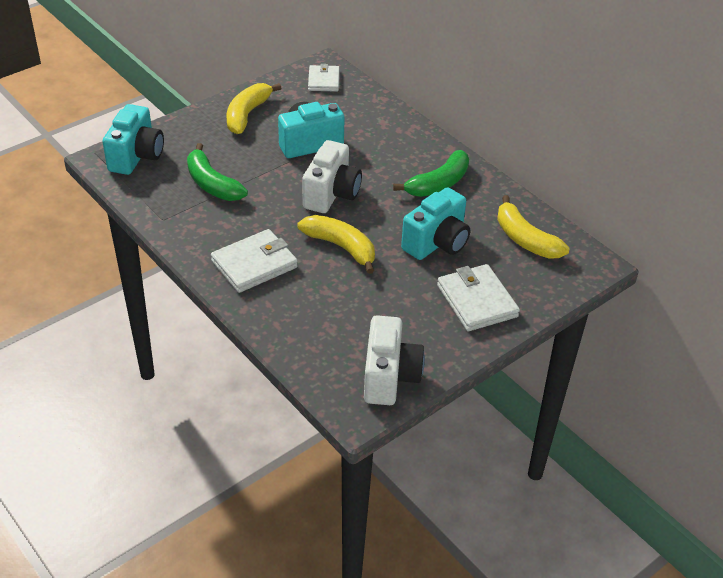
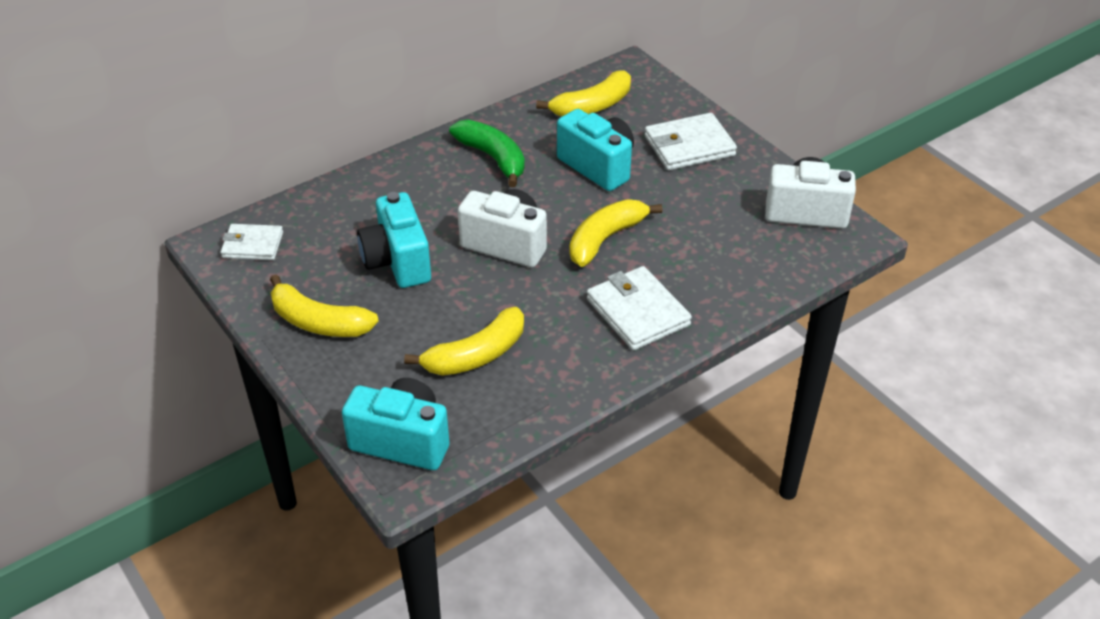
camera: 85 degrees left, 0 degrees up
green banana [187,143,248,201] -> yellow banana [404,307,524,376]

